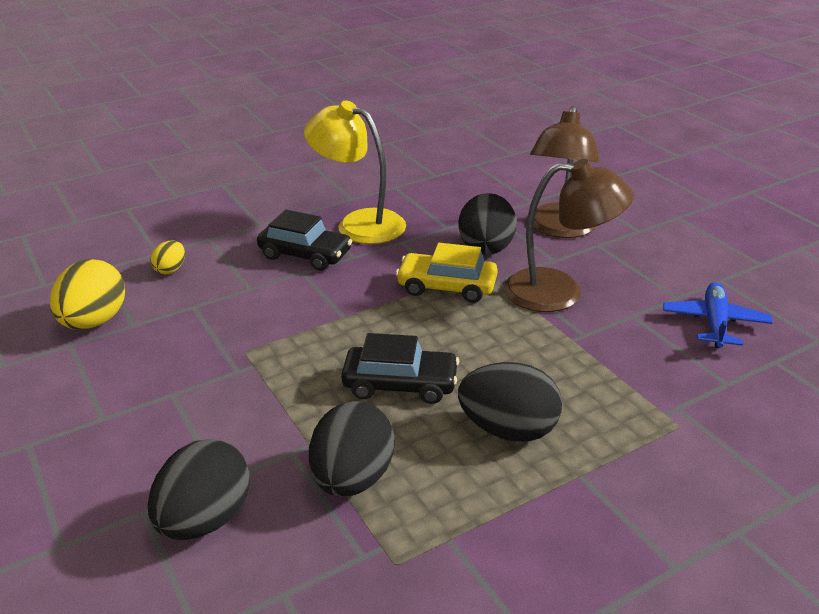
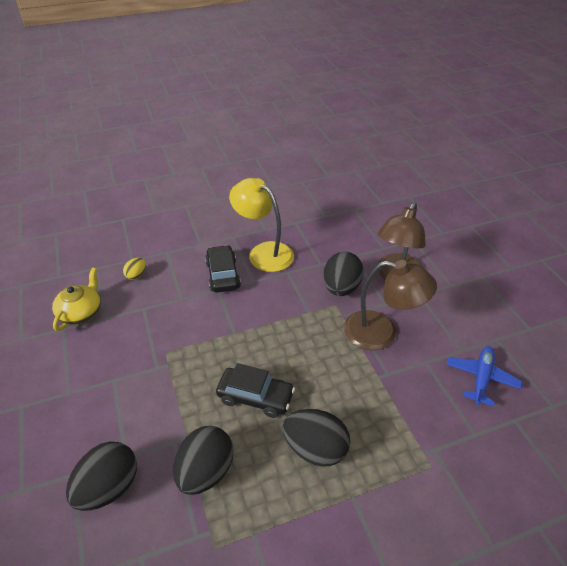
camera: 10 degrees right, 10 degrees up
yellow egg [50,259,125,330] -> yellow teapot [52,267,101,331]
black car [257,210,352,271] -> black car turned 135 degrees counterclockwise [205,245,241,292]
yellow car [396,243,498,303] -> none

